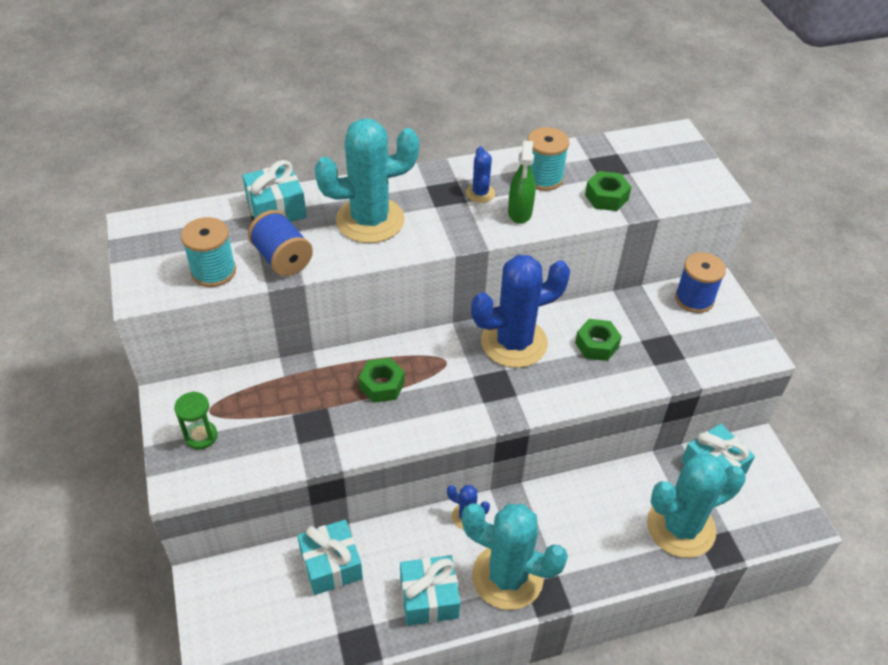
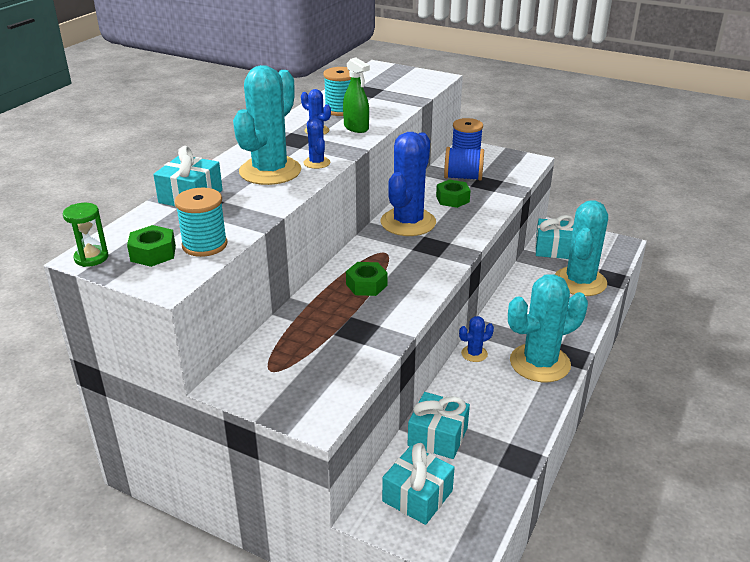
camera: 45 degrees left, 15 degrees down
green hourglass [174,391,217,450] -> green hourglass moved to [63,203,109,267]
blue spool [248,210,313,276] -> blue spool moved to [444,147,484,181]
turquoise gift [400,555,460,626] -> turquoise gift moved to [382,443,455,525]
green nut [585,171,631,211] -> green nut moved to [127,225,176,267]
none -> blue cactus [303,119,330,169]

